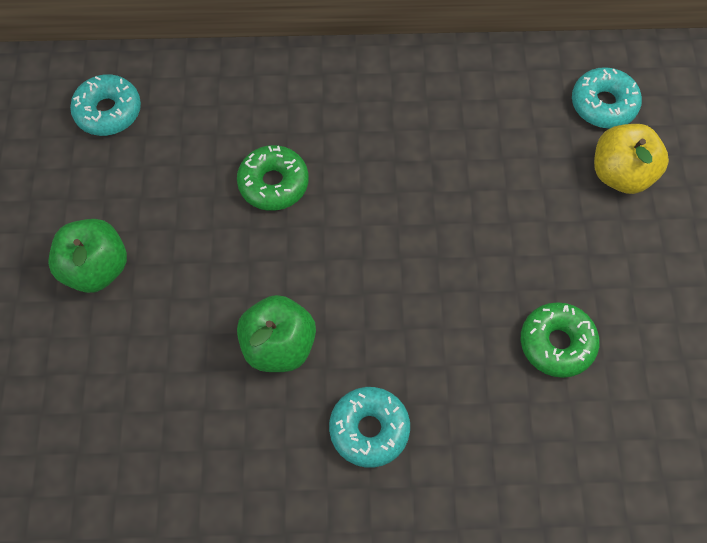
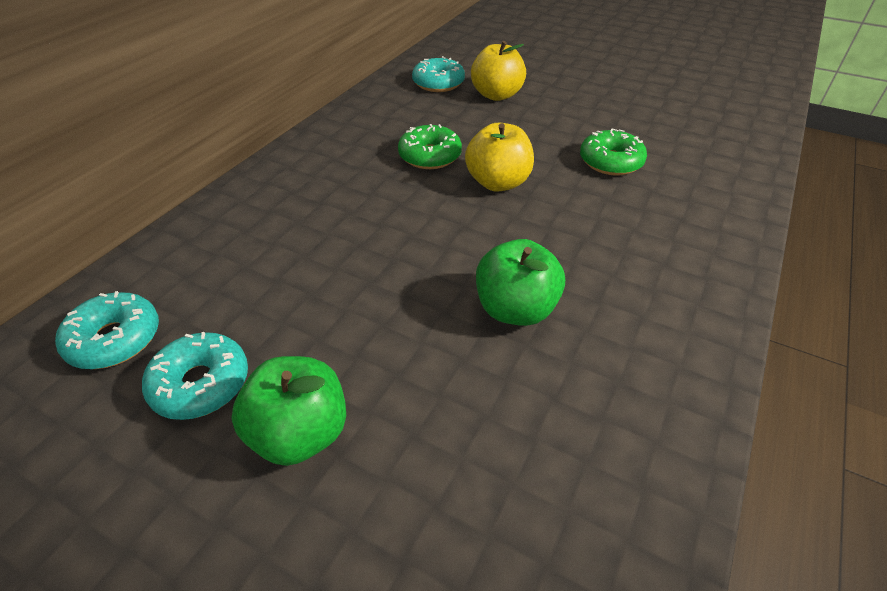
camera: 60 degrees left, 20 degrees down
green donut [237,145,309,211] -> green donut moved to [398,124,462,169]
turquoise donut [329,387,410,468] -> turquoise donut moved to [142,332,248,420]
none -> yellow apple [465,123,534,192]

